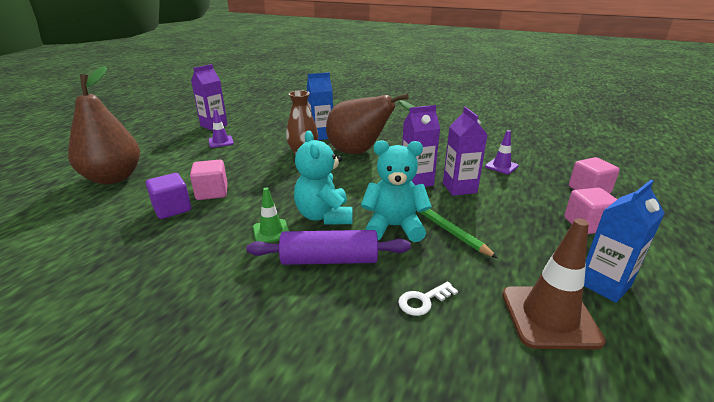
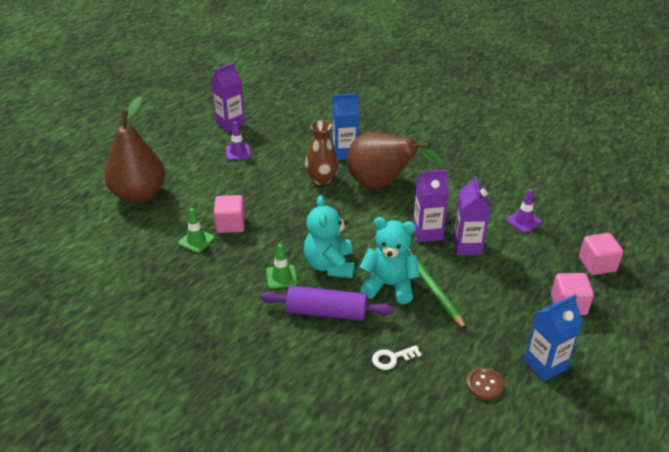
camera: 10 degrees right, 10 degrees up
purple cube [146,173,191,219] -> green traffic cone [178,208,215,253]
brown traffic cone [502,218,606,350] -> brown button [466,367,504,400]

